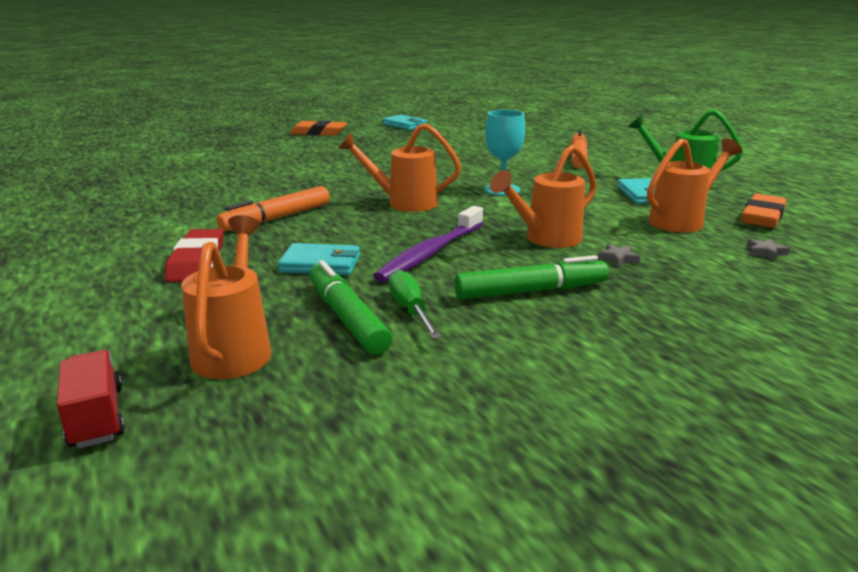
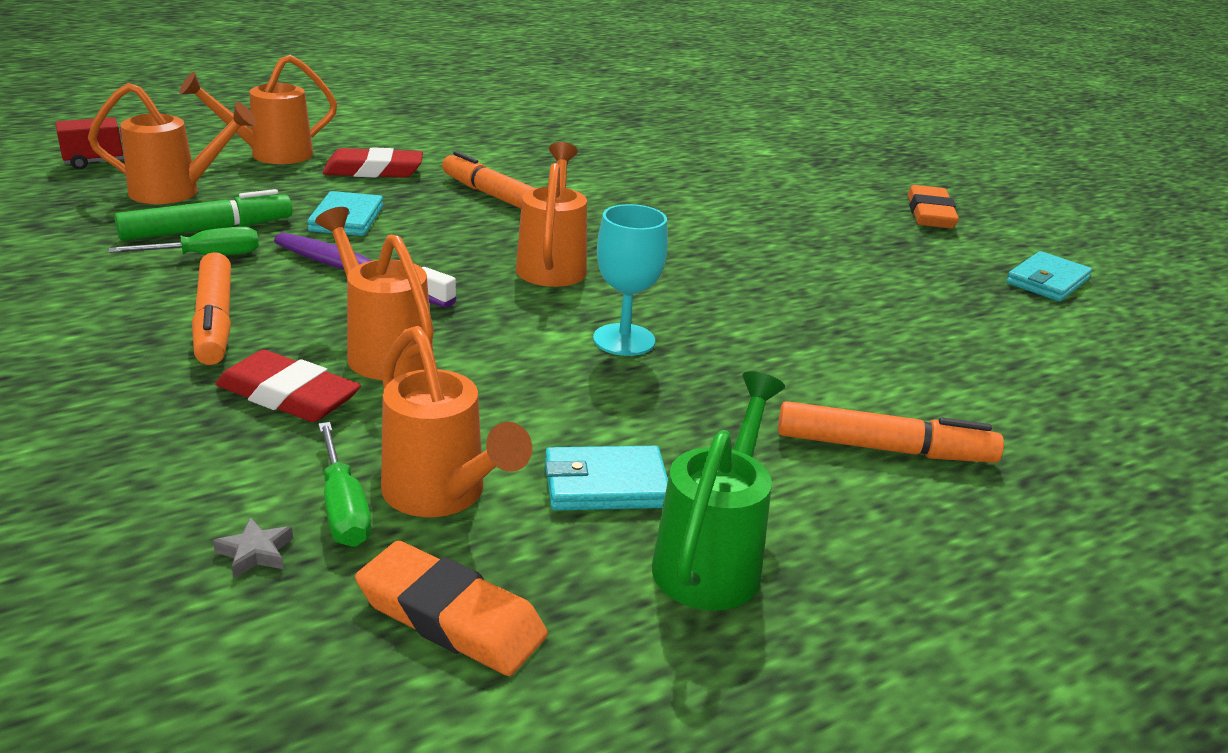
camera: 85 degrees right, 5 degrees up
green marker [454,255,609,299] -> orange marker [192,252,231,365]
grey star [598,244,640,267] -> red eraser [215,350,361,422]
none -> orange watering can [179,55,337,164]
none -> green screwdriver [318,422,371,547]

